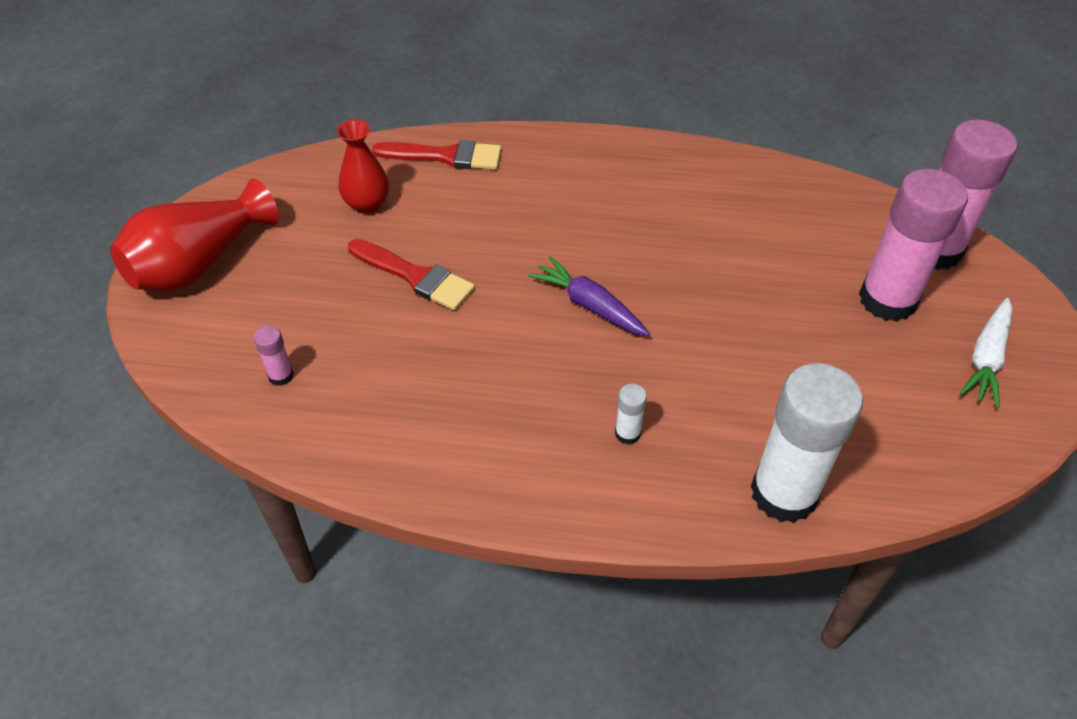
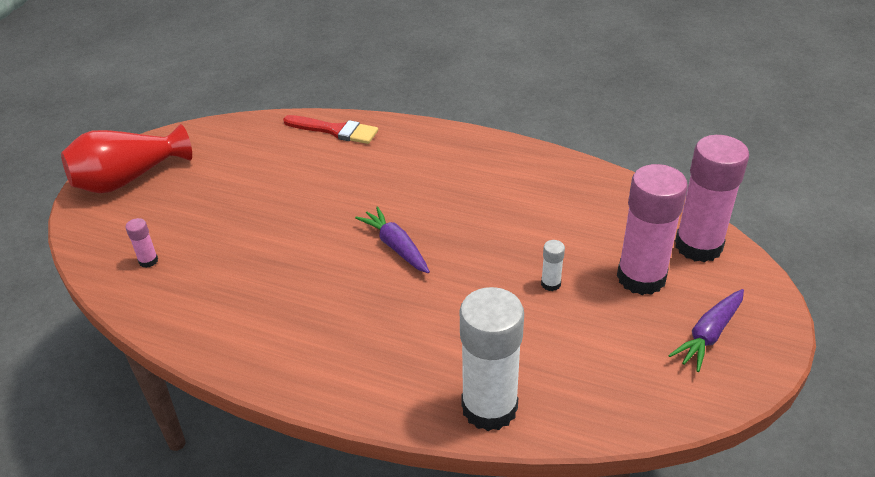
camera: 15 degrees right, 10 degrees down
red vase [337,120,389,214] -> none
red brush [348,239,475,310] -> none
white glue stick [615,384,647,445] -> white glue stick moved to [541,240,565,291]
white carrot [960,298,1012,408] -> purple carrot [668,289,744,372]

